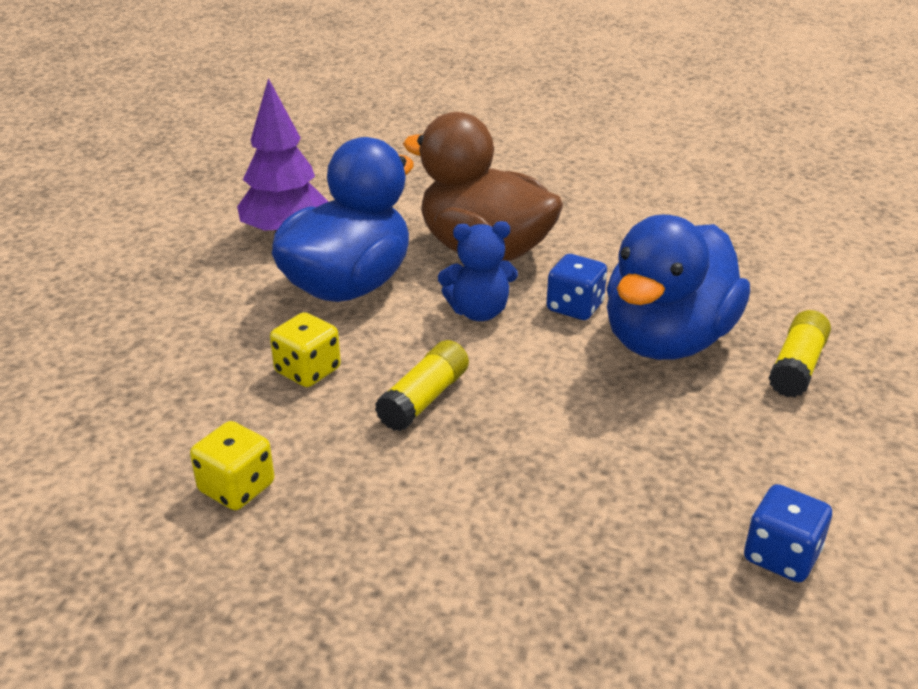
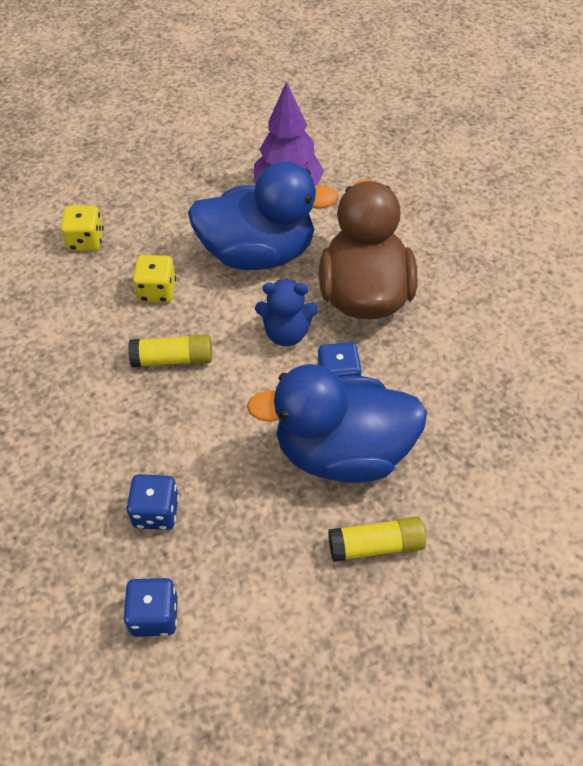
camera: 55 degrees right, 20 degrees up
yellow dice [190,421,274,510] -> yellow dice moved to [60,205,104,251]
blue teddy bear [438,221,518,321] -> blue teddy bear turned 45 degrees counterclockwise [255,279,319,346]
none -> blue dice [126,474,179,530]

